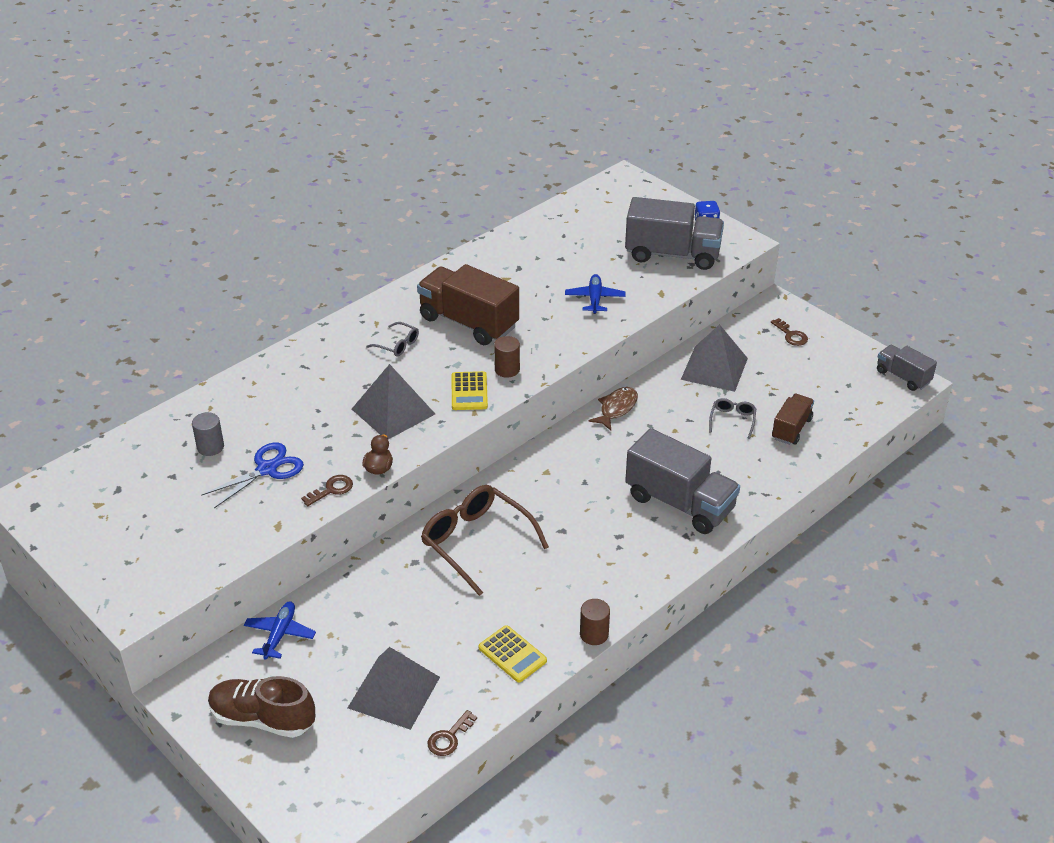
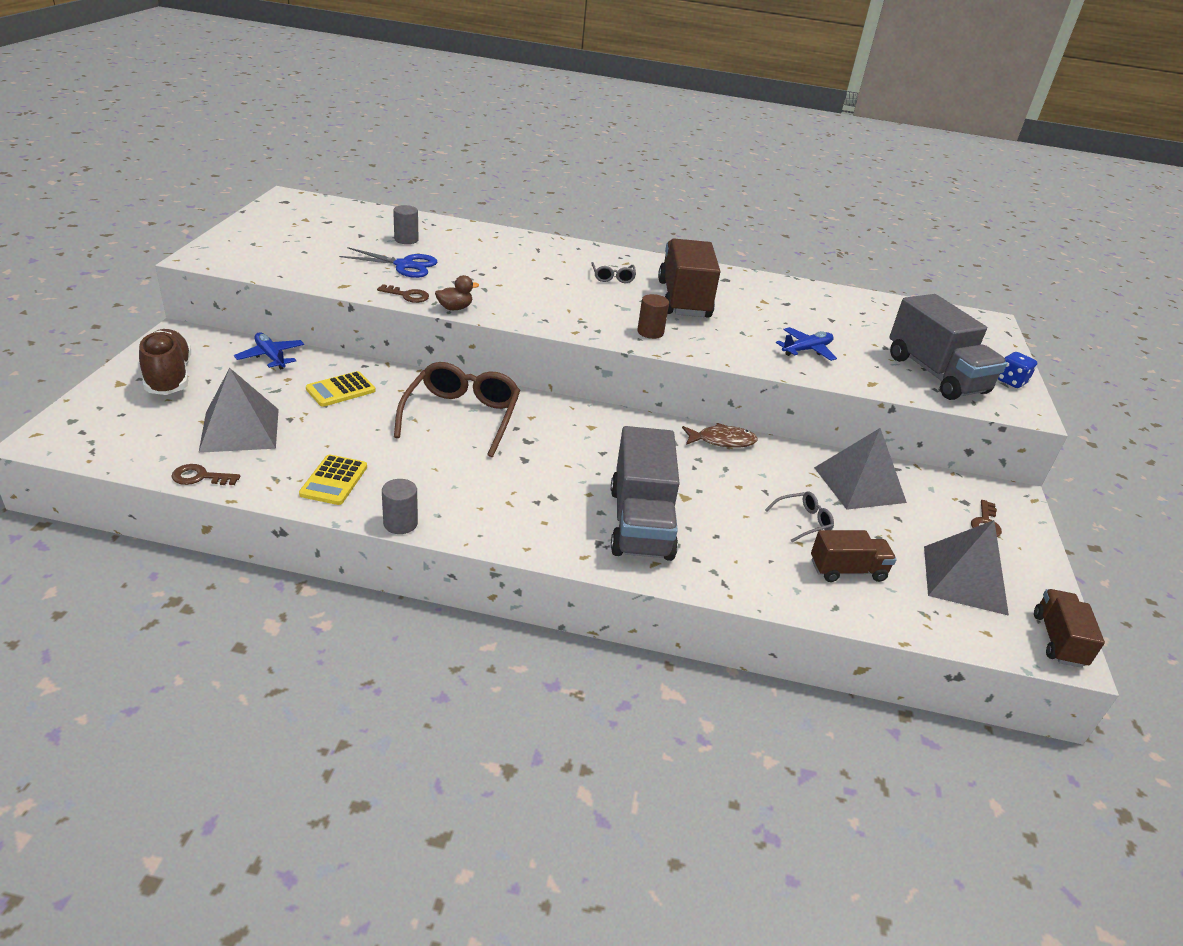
camera: 50 degrees right, 5 degrees down
blue plane [244,601,316,660] -> blue plane turned 105 degrees counterclockwise [234,332,304,370]
grey pyramid [352,364,435,439] -> grey pyramid moved to [924,520,1009,616]
yellow calculator [452,371,488,410] -> yellow calculator moved to [306,371,376,407]
brown cylinder [580,599,610,645] -> grey cylinder [382,479,418,534]
grey truck [877,345,937,391] -> brown truck [1034,589,1105,668]

